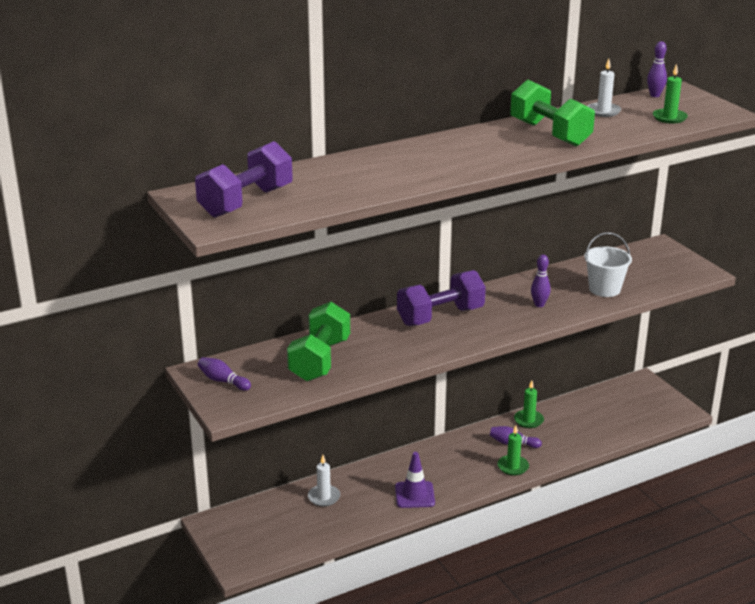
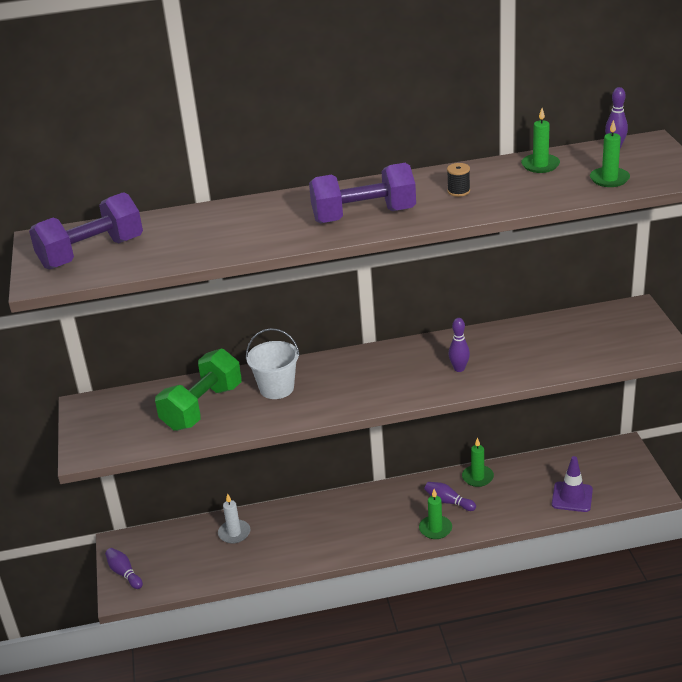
camera: 20 degrees right, 5 degrees up
purple bowling pin [198,357,251,391] -> purple bowling pin moved to [105,548,143,589]
purple traffic cone [395,452,435,508] -> purple traffic cone moved to [552,456,593,512]
purple dumbbell [397,270,486,326] -> purple dumbbell moved to [309,163,416,224]
green dumbbell [510,80,595,147] -> black spool [447,163,470,197]
white bucket [584,232,632,297] -> white bucket moved to [246,328,300,399]
white candle [588,59,621,117] -> green candle [521,108,560,173]

